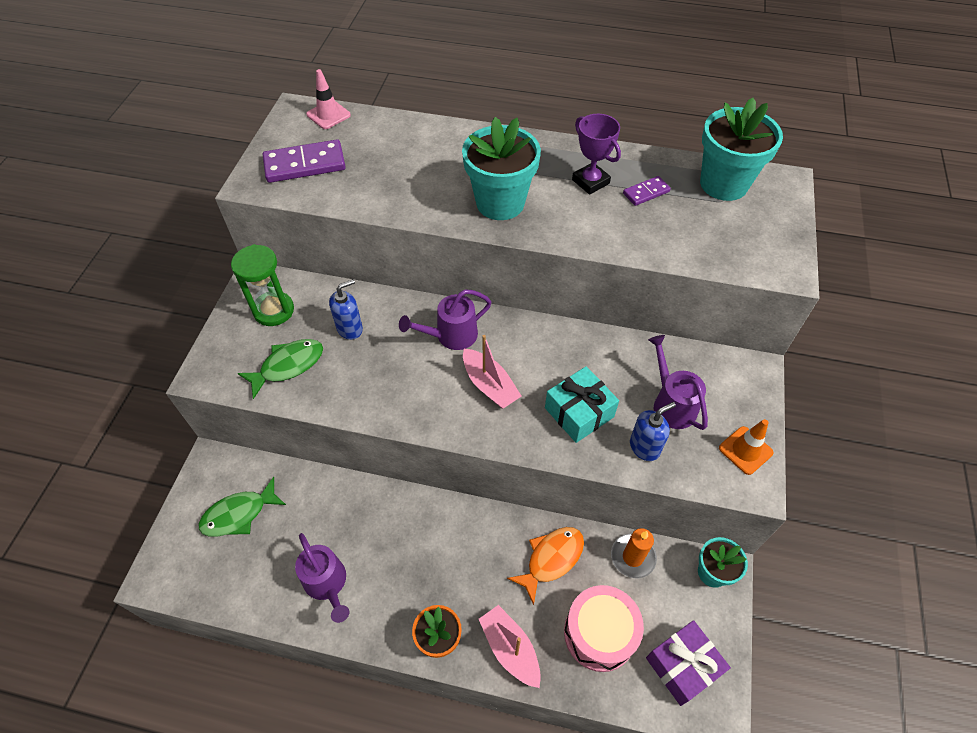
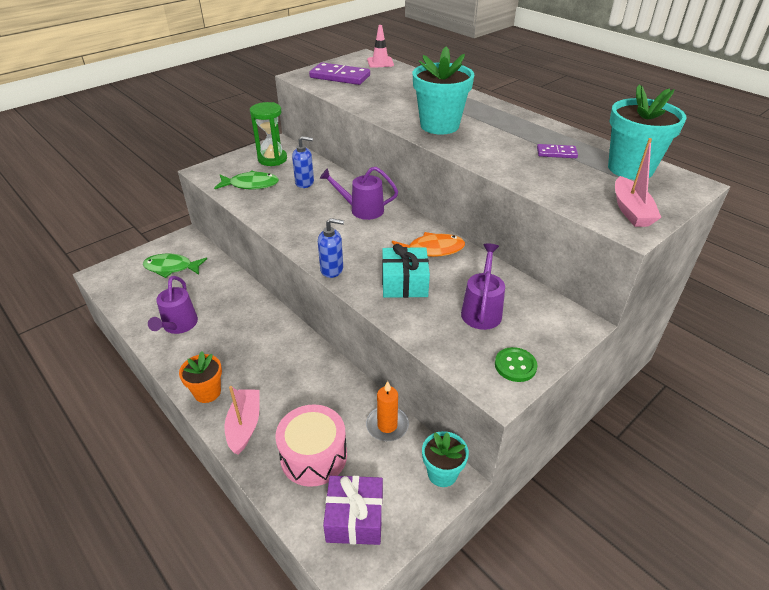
camera: 35 degrees right, 15 degrees down
pink boat [463,335,521,409] -> pink boat moved to [615,138,661,227]
orange fish [507,527,584,605] -> orange fish moved to [392,232,465,257]
purple trophy [572,114,621,195] -> none
blue soap dispenser [630,402,676,461] -> blue soap dispenser moved to [318,218,344,278]
orange traffic cone [719,419,774,475] -> green button [495,347,538,382]

